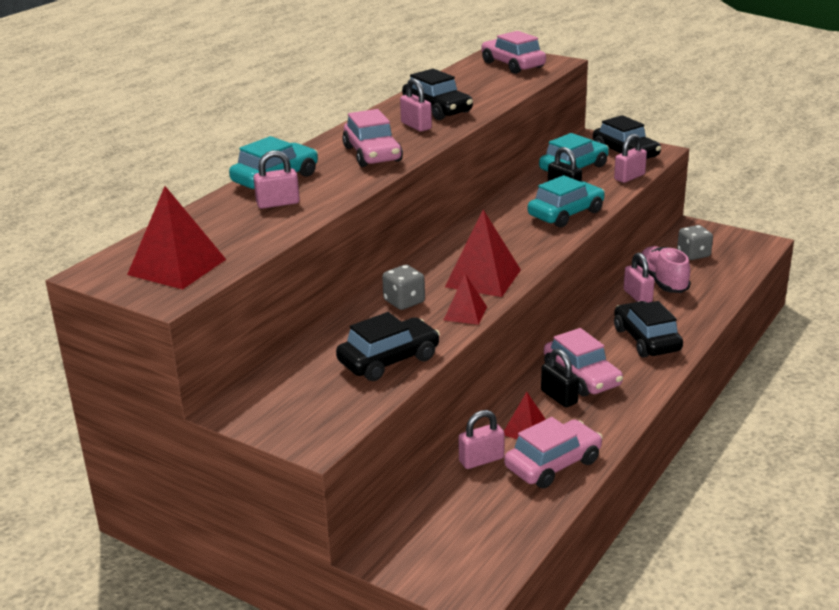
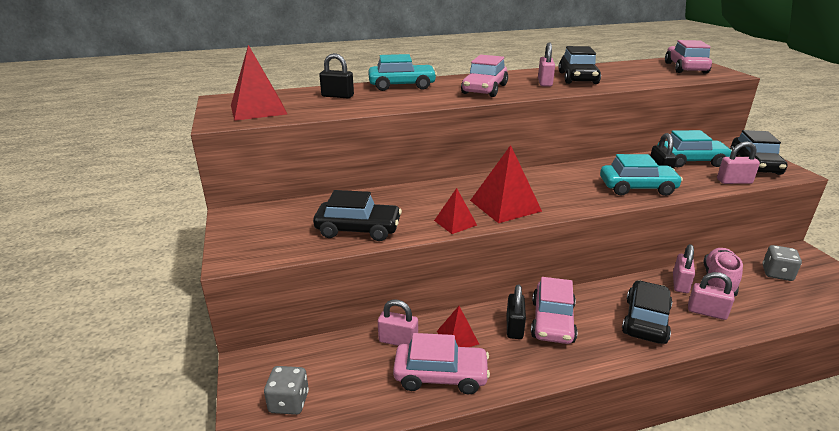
camera: 40 degrees right, 0 degrees up
pink padlock [253,150,300,209] -> pink padlock moved to [688,272,734,320]
grey dice [382,265,425,310] -> grey dice moved to [264,366,309,415]
none -> black padlock [319,53,354,98]

